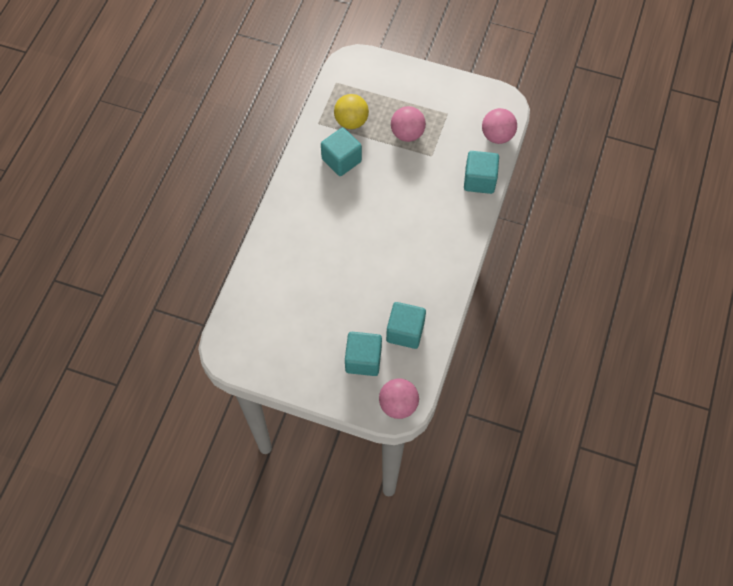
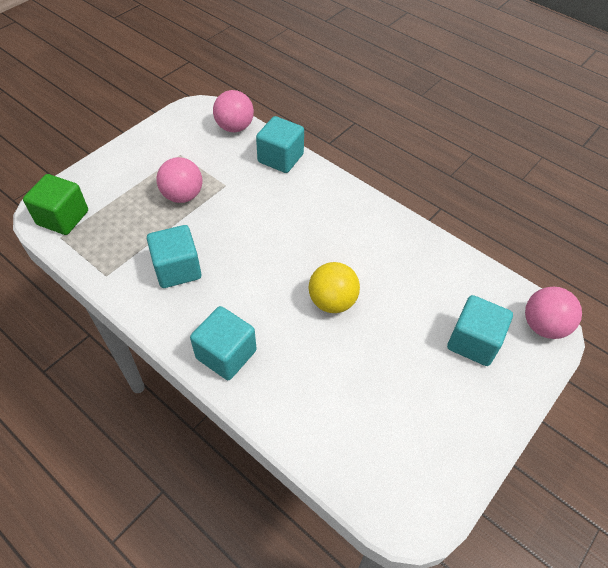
camera: 70 degrees left, 10 degrees down
yellow ball [334,94,369,129] -> yellow ball moved to [309,262,360,313]
turquoise cube [386,302,426,349] -> turquoise cube moved to [190,306,256,380]
none -> green cube [23,174,88,235]

